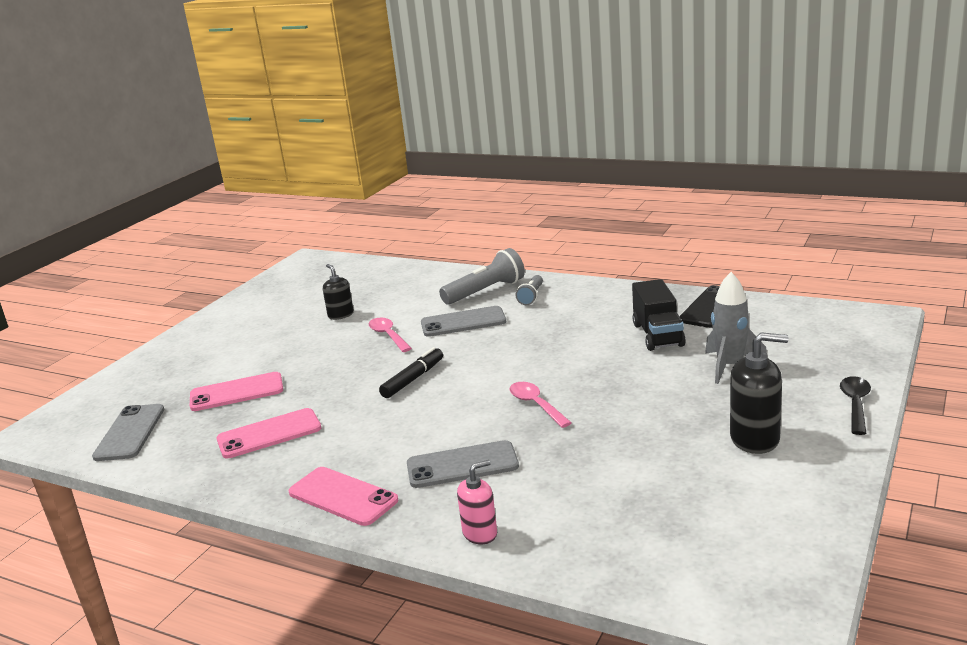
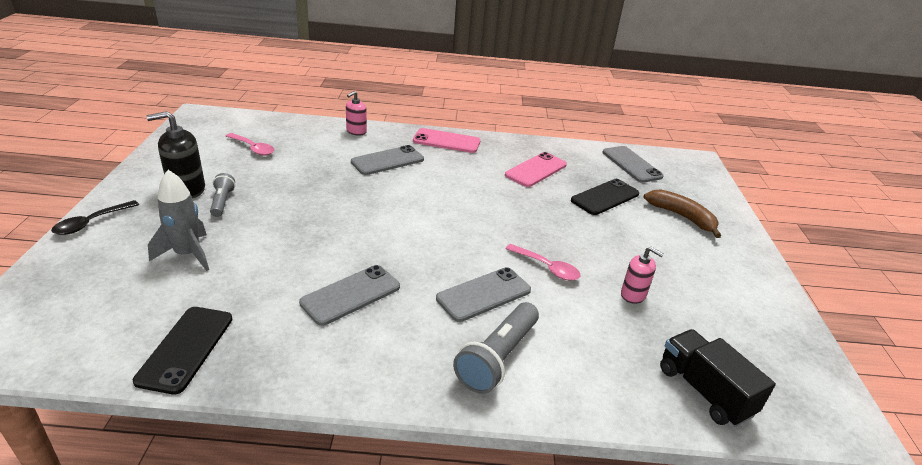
camera: 150 degrees right, 10 degrees up
pink phone [190,372,283,411] -> black phone [571,179,639,215]
black soap dispenser [323,264,354,320] -> pink soap dispenser [621,247,663,304]
black marker [379,347,443,398] -> none
pink spoon [509,382,572,428] -> pink spoon moved to [226,133,274,156]
grey flashlight [516,275,543,305] -> grey flashlight moved to [210,173,235,217]
black truck [632,279,686,351] -> black truck moved to [660,329,776,427]
black spoon [840,376,871,435] -> black spoon turned 45 degrees clockwise [51,200,139,235]
none -> grey phone [299,265,400,326]
none -> brown banana [644,189,721,238]

